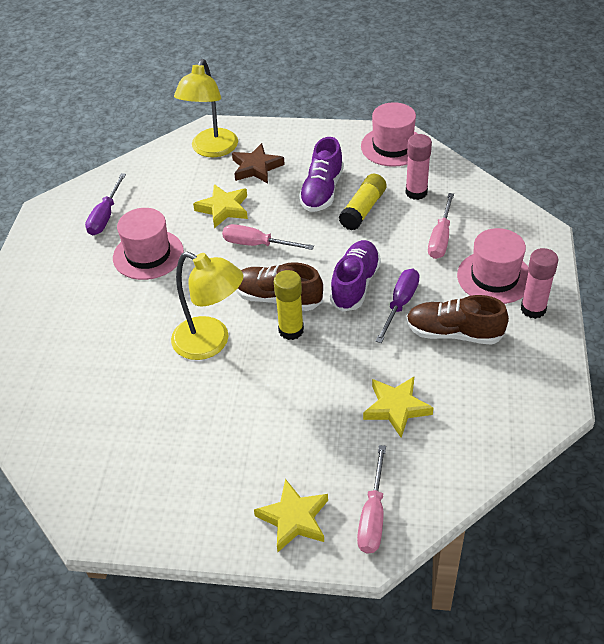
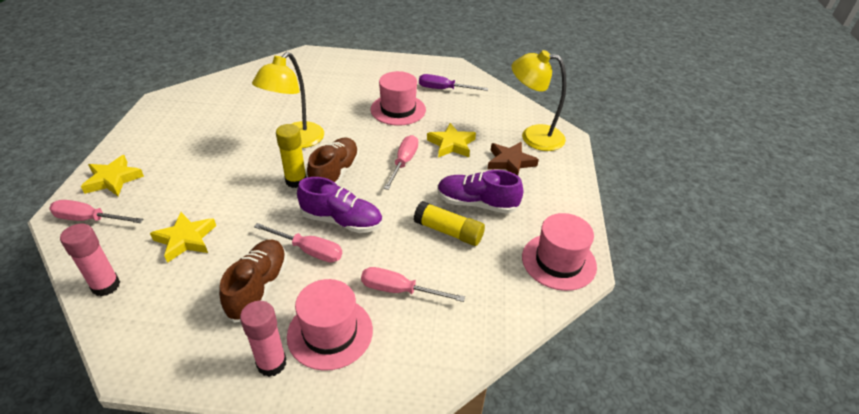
camera: 85 degrees right, 5 degrees down
purple screwdriver [375,269,420,343] -> pink screwdriver [254,223,342,262]
pink glue stick [405,134,432,200] -> pink glue stick moved to [60,224,120,296]

